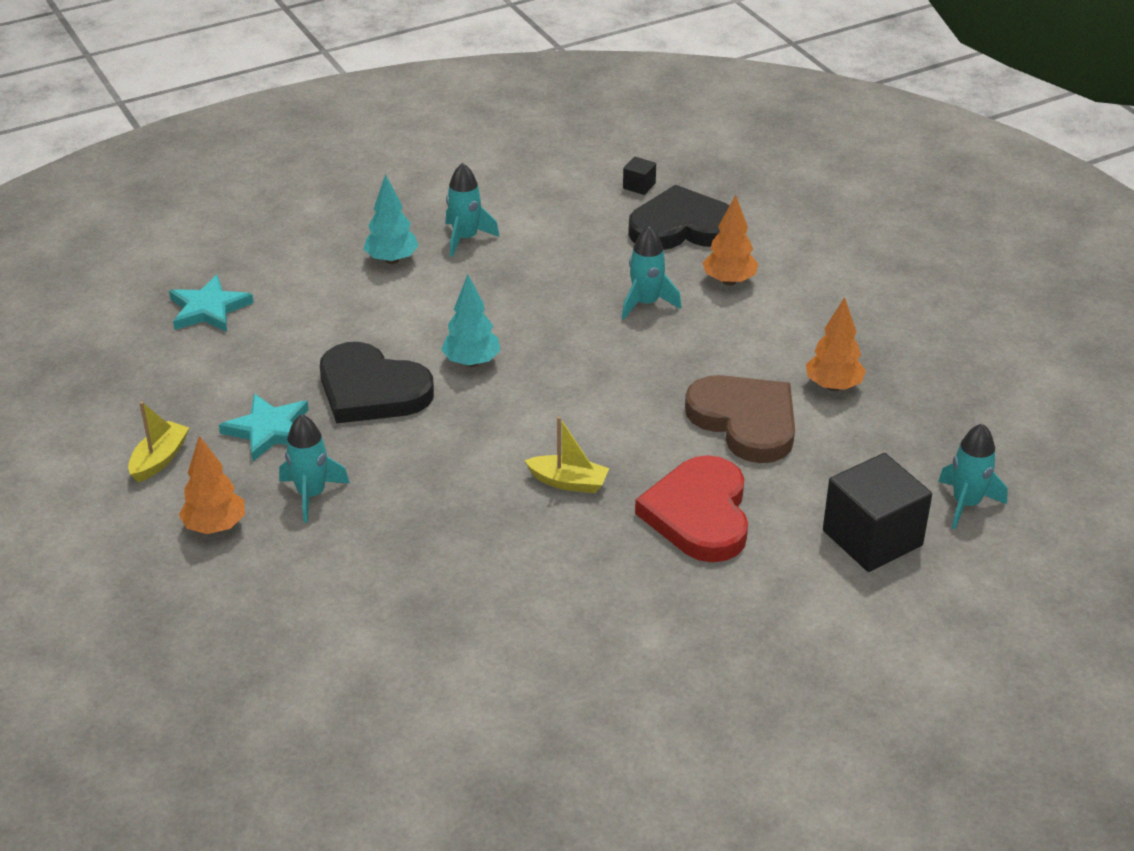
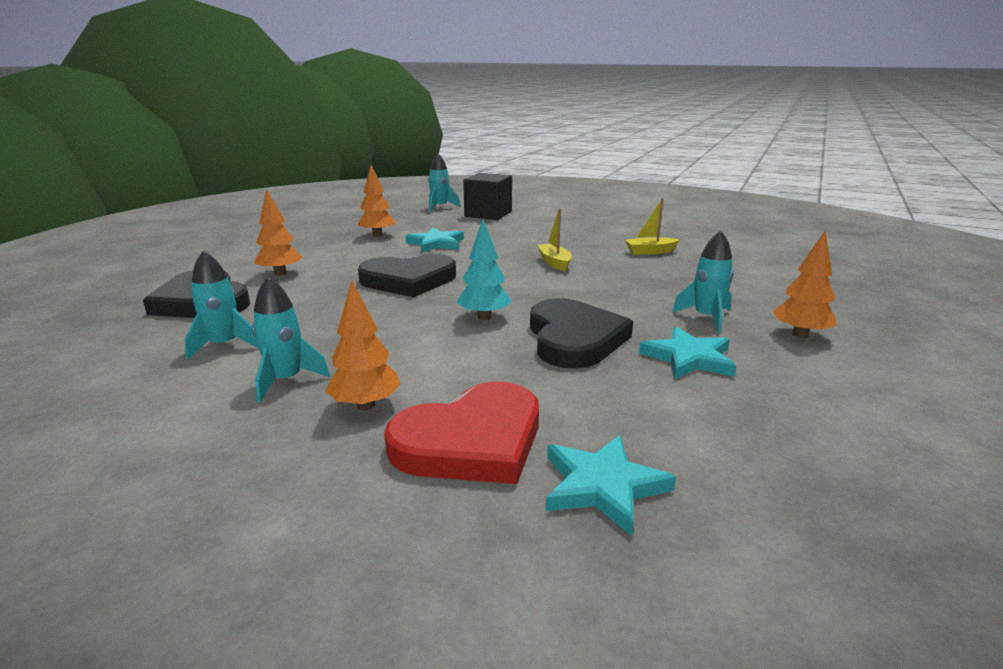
camera: 125 degrees left, 15 degrees down
yellow boat [128,401,189,482] -> yellow boat moved to [625,198,680,255]
turquoise tree [364,174,418,264] -> orange tree [325,280,401,411]
turquoise rocket [622,226,682,320] -> turquoise rocket moved to [185,250,258,360]
black cube [623,157,656,195] -> none
red heart [635,455,748,562] -> red heart moved to [384,382,539,484]
brown heart [685,375,795,463] -> turquoise star [405,227,464,253]
none -> black heart [358,254,456,297]

